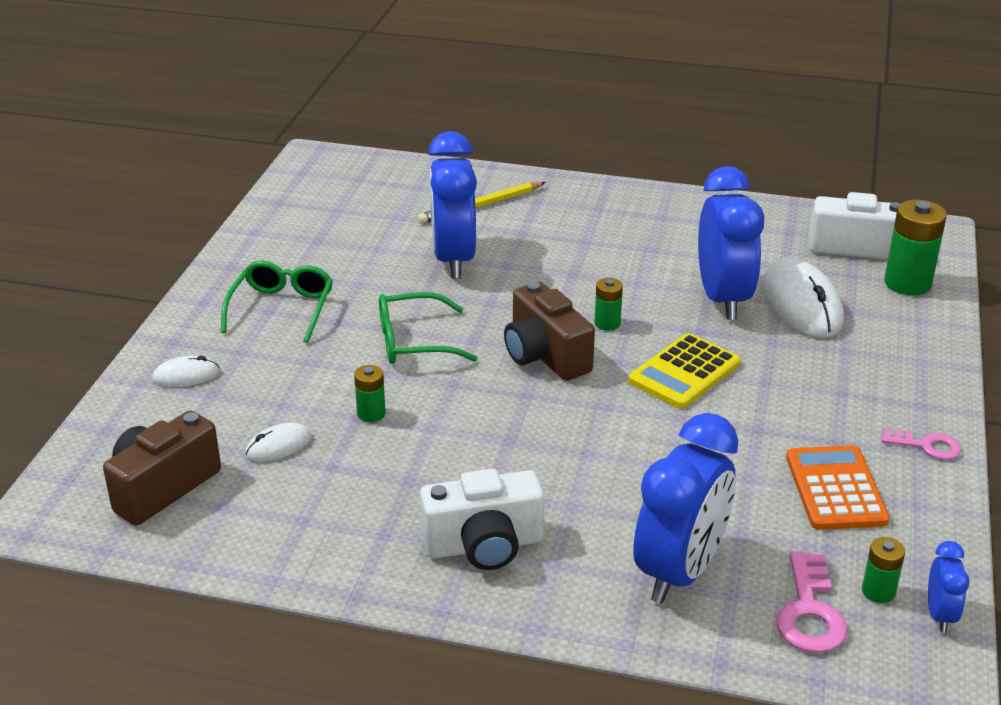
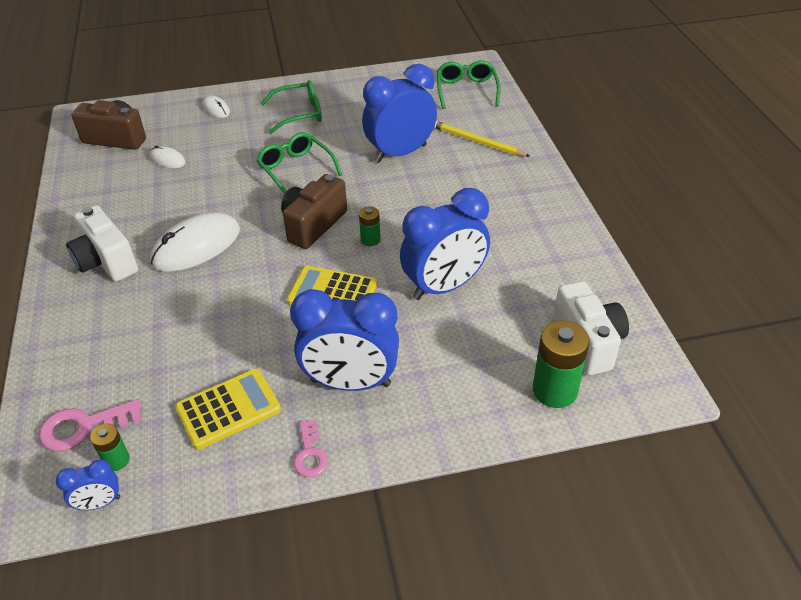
camera: 65 degrees right, 10 degrees up
green battery [354,365,386,422] -> none
blue clock [633,413,739,604] -> blue clock moved to [290,289,399,391]
white mouse [761,258,844,338] -> white mouse moved to [150,213,240,272]
orange calculator [786,445,890,530] -> yellow calculator [175,369,281,450]
none -> green glasses [437,60,500,109]

